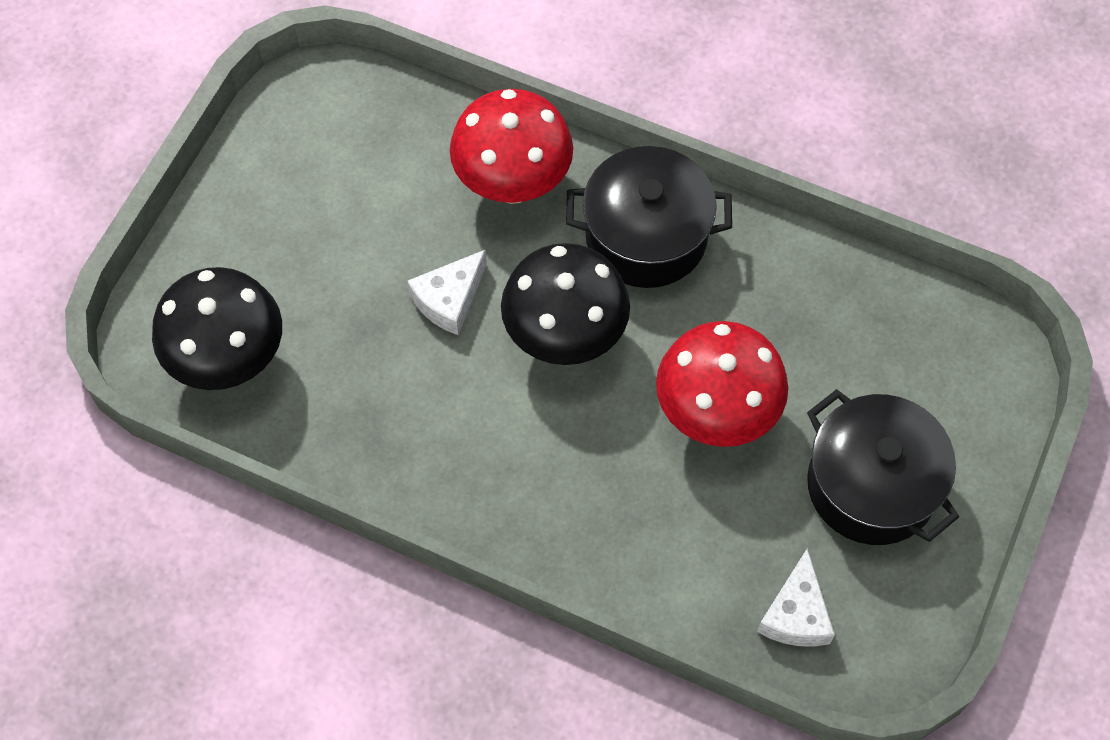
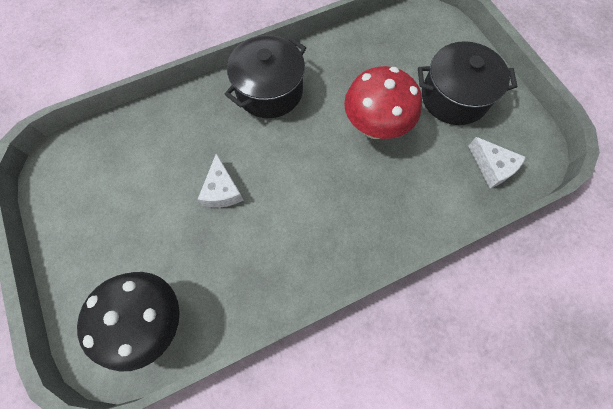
camera: 50 degrees left, 5 degrees up
red mushroom [450,89,573,204] -> none
black mushroom [501,243,630,365] -> none

